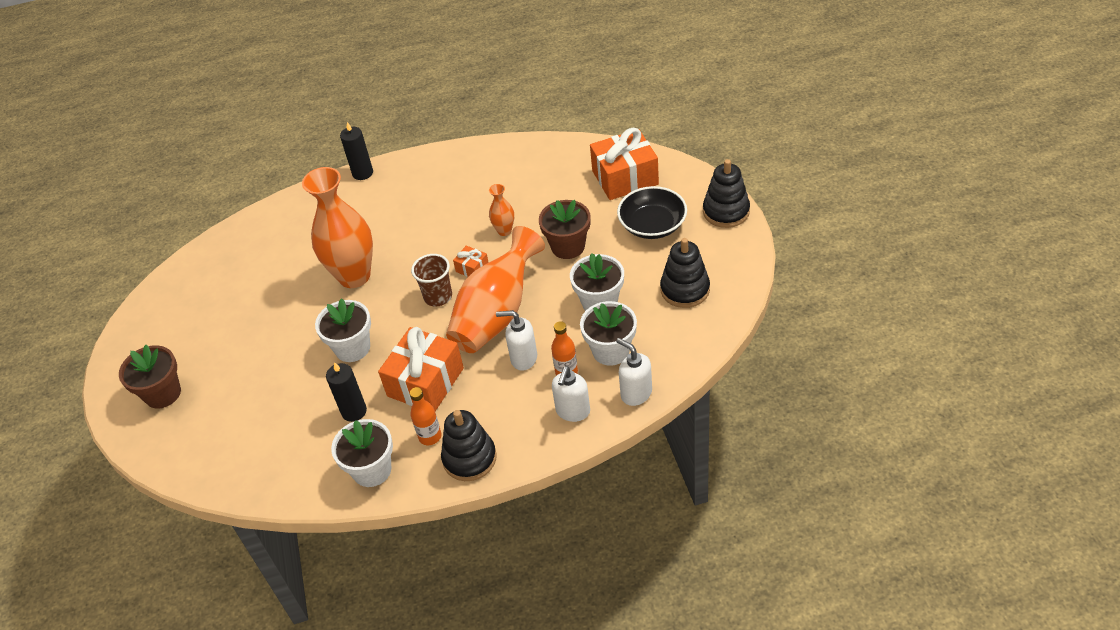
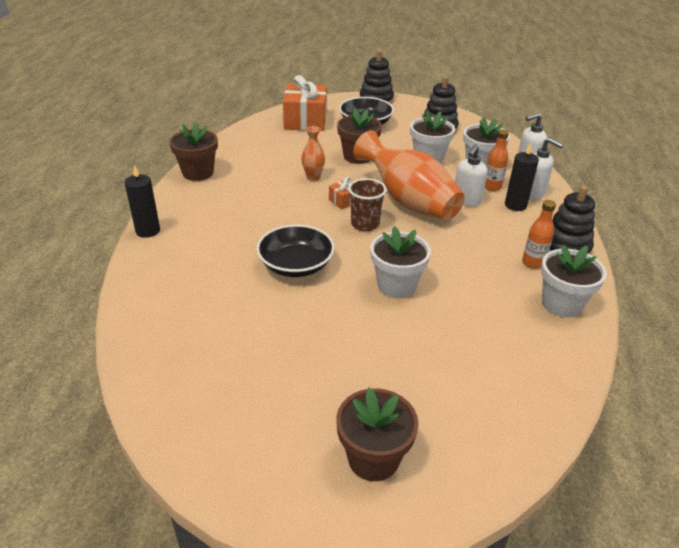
camera: 75 degrees left, 10 degrees down
orange vase [302,167,373,288] -> black bowl [256,224,335,277]
black candle [326,362,367,422] -> black candle moved to [505,143,539,211]
orange gift [378,327,464,411] -> none
none -> brown flower pot [169,122,218,181]

